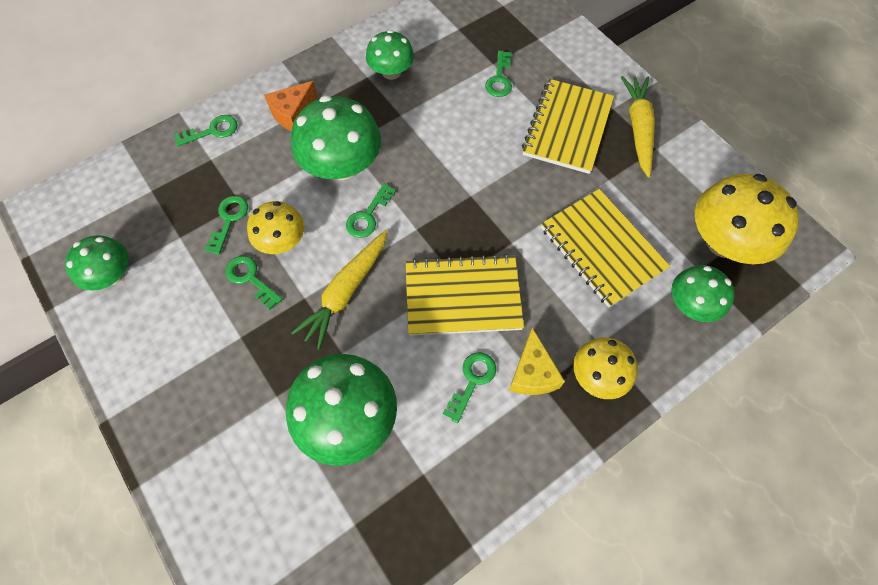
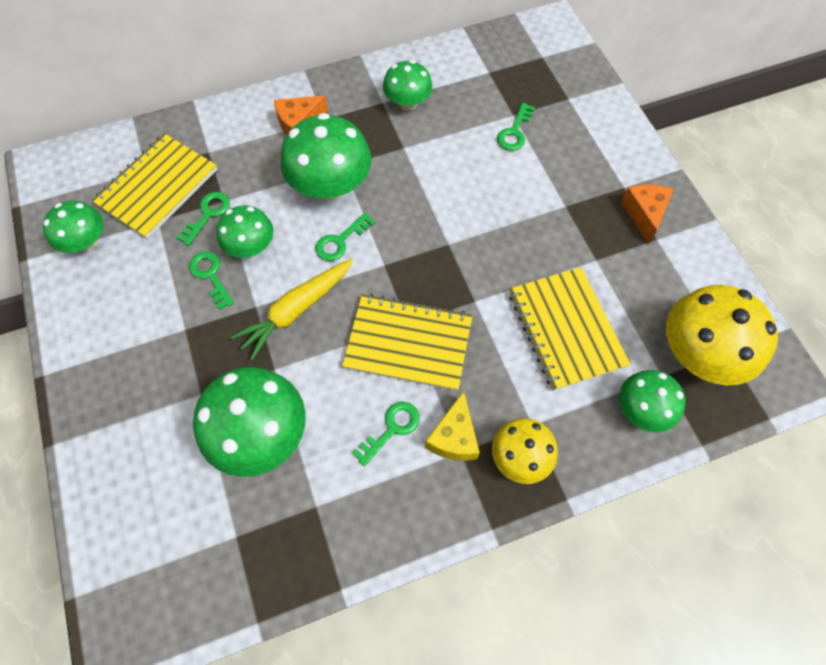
camera: 15 degrees right, 0 degrees up
green key [174,115,238,146] -> none
yellow mushroom [247,201,304,254] -> green mushroom [216,205,274,258]
yellow notebook [522,79,614,174] -> yellow notebook moved to [91,133,218,239]
yellow carrot [621,76,655,177] -> orange cheese [621,184,674,244]

